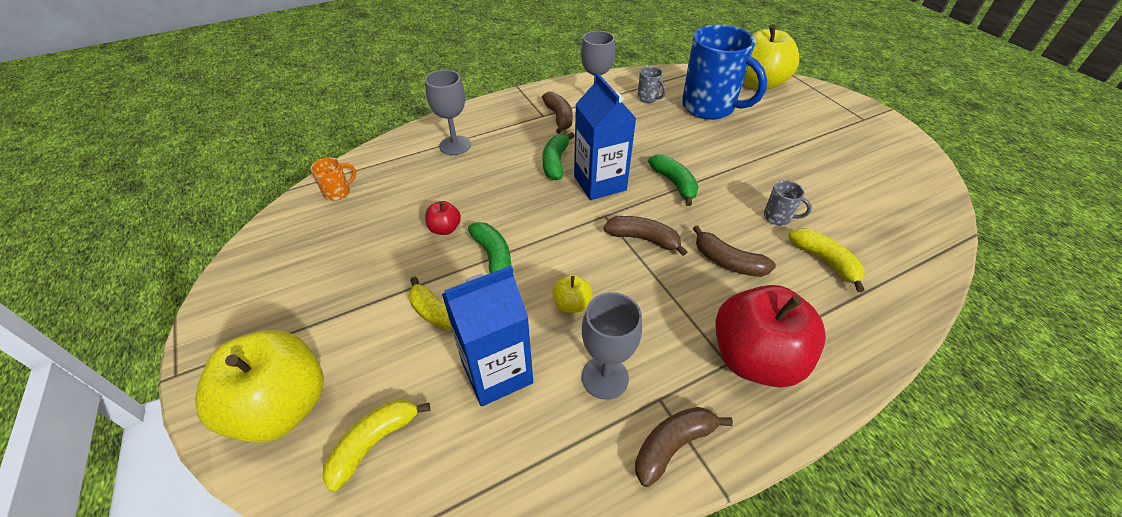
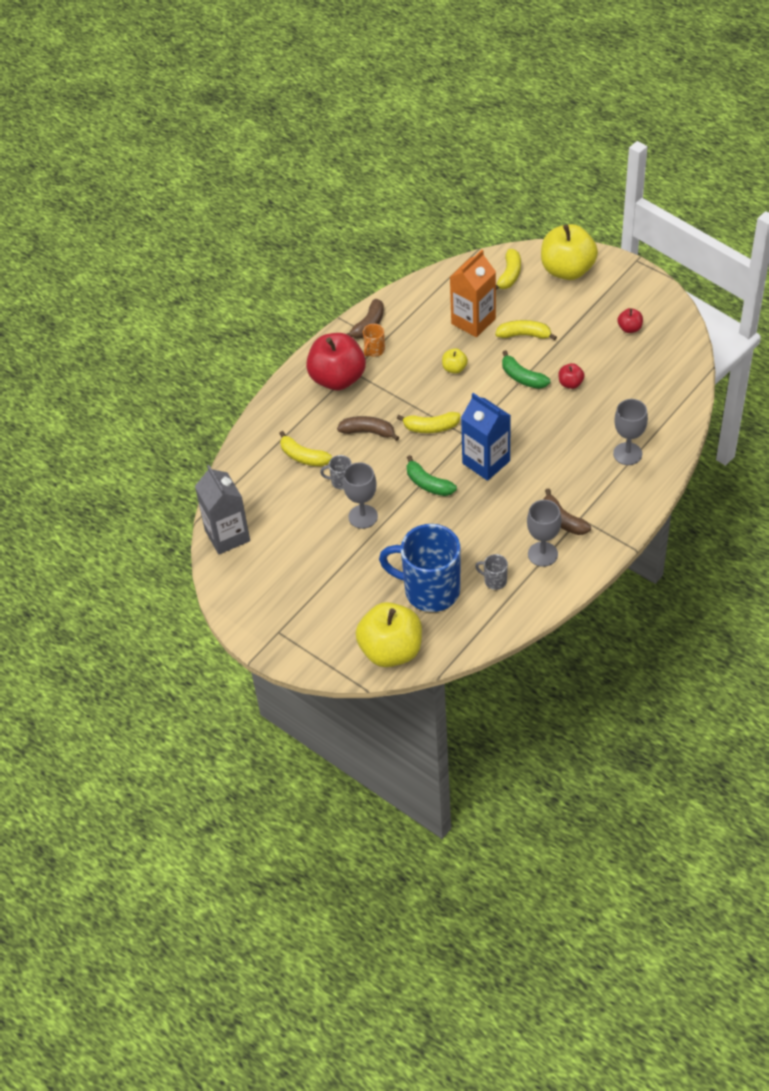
camera: 160 degrees right, 5 degrees up
orange mug [311,157,356,201] -> orange mug moved to [363,324,385,357]
blue carton [442,266,533,407] -> orange carton [450,250,496,337]
green banana [542,132,575,180] -> none
grey goblet [582,292,642,400] -> grey goblet moved to [343,462,378,529]
brown banana [604,216,687,256] -> yellow banana [397,412,460,433]
none -> grey carton [195,465,250,554]
none -> red apple [617,308,643,333]

